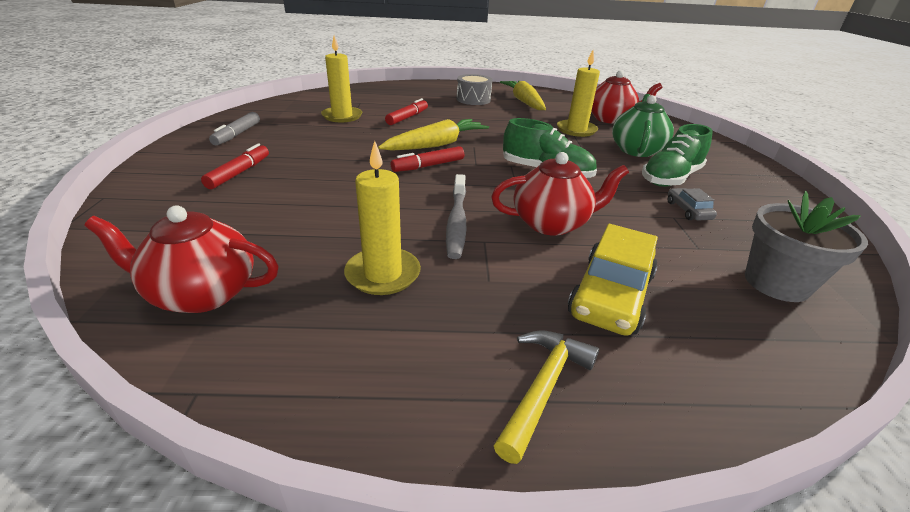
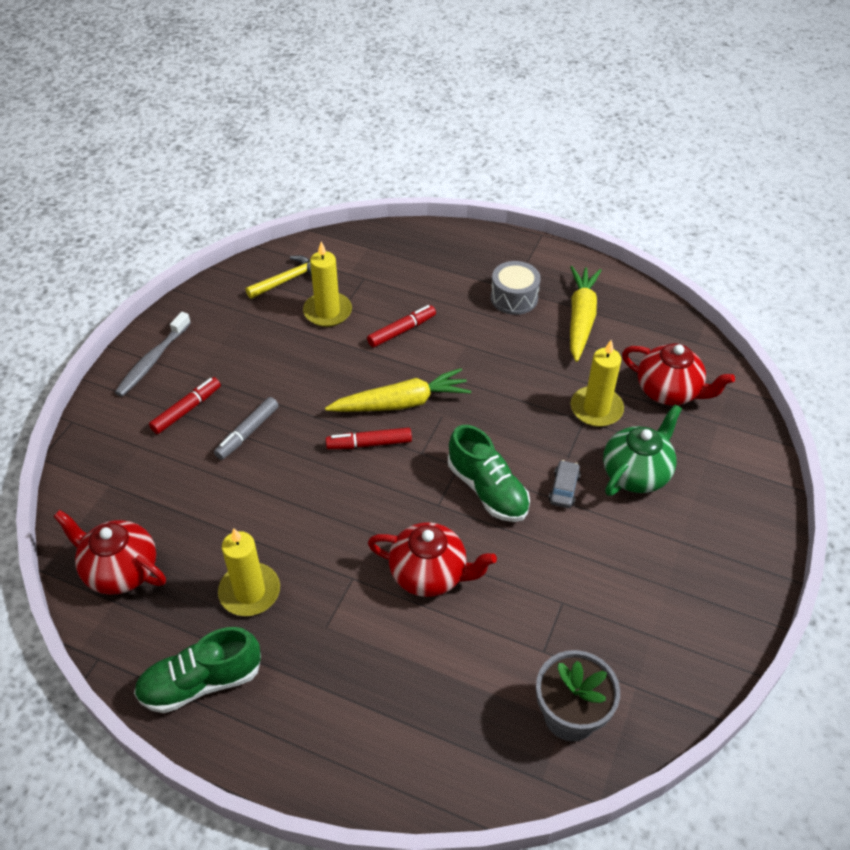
camera: 25 degrees right, 15 degrees up
grey marker [209,112,260,146] -> grey marker moved to [214,397,279,460]
grey toothbrush [446,174,466,259] -> grey toothbrush moved to [115,312,191,397]
yellow hammer [494,330,599,464] -> yellow hammer moved to [246,255,312,299]
yellow car [568,224,658,336] -> none
green shoe [642,124,713,187] -> green shoe moved to [134,627,261,713]
grey car [668,188,717,220] -> grey car moved to [549,460,580,508]

